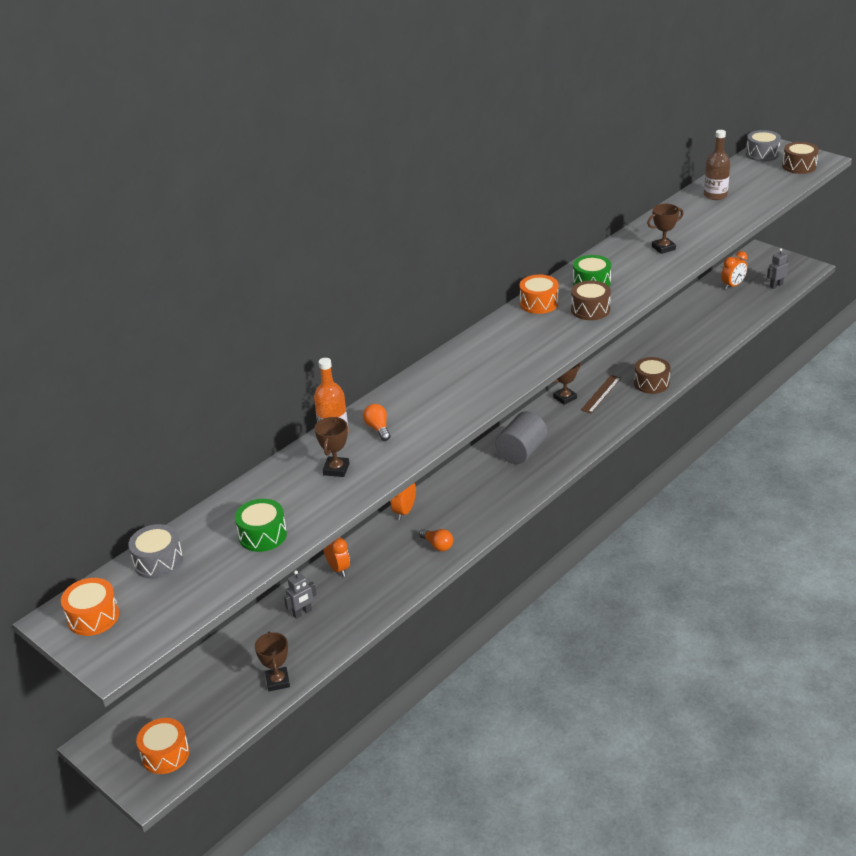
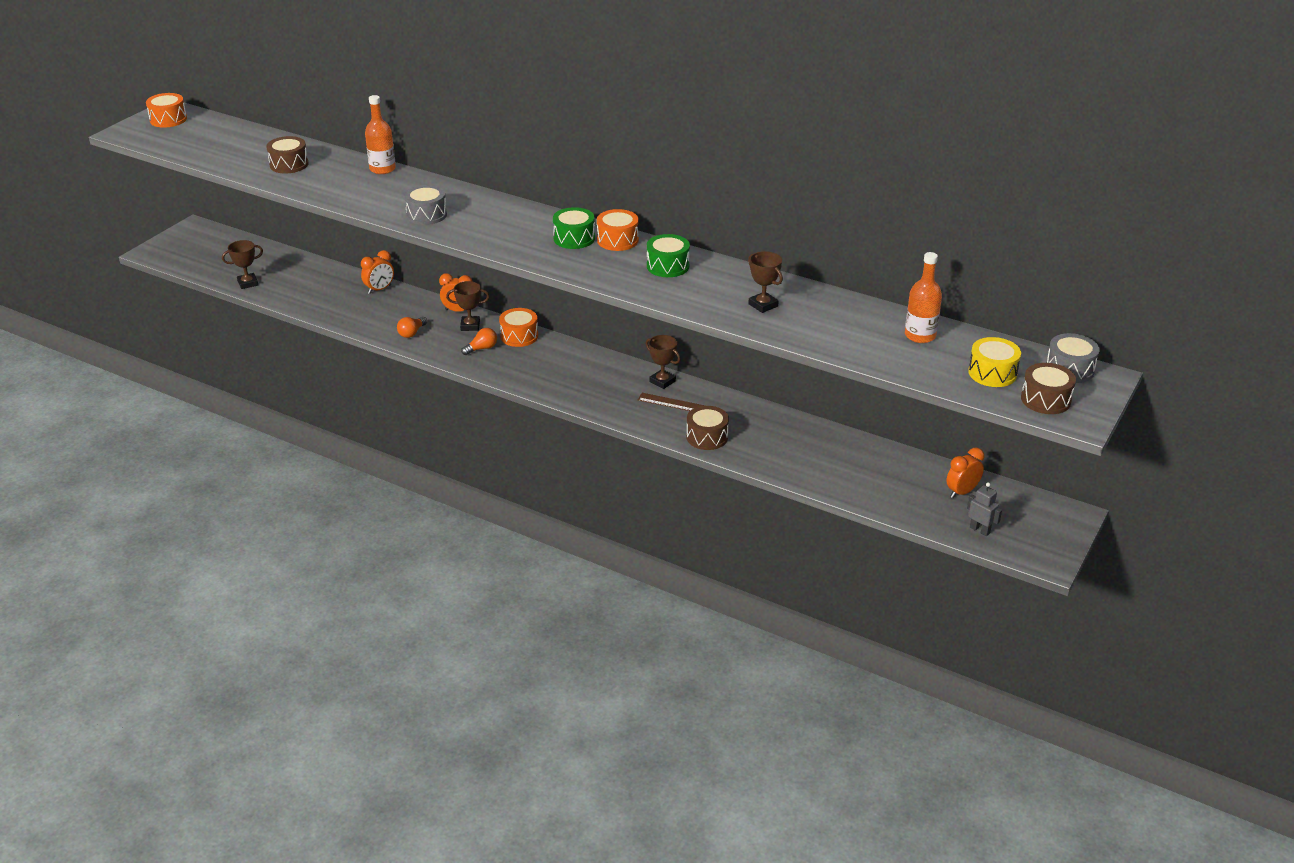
camera: 75 degrees right, 0 degrees up
grey drum [128,524,183,579] -> grey drum moved to [404,185,447,225]
orange drum [136,718,189,774] -> orange drum moved to [499,308,538,347]
green drum [235,499,287,552] -> green drum moved to [553,207,595,249]
grey robot [284,570,316,619] -> none
brown trophy [315,417,349,477] -> brown trophy moved to [446,281,489,331]
orange light bulb [363,404,390,441] -> orange light bulb moved to [461,328,497,355]
grey cylinder [495,411,548,464] -> none
brown drum [571,281,611,320] -> brown drum moved to [266,136,308,173]
brown bottle [704,130,730,200] -> orange bottle [905,252,942,343]
orange clock [721,251,747,290] -> orange clock turned 105 degrees clockwise [946,448,984,498]
none -> yellow drum [968,337,1021,387]

